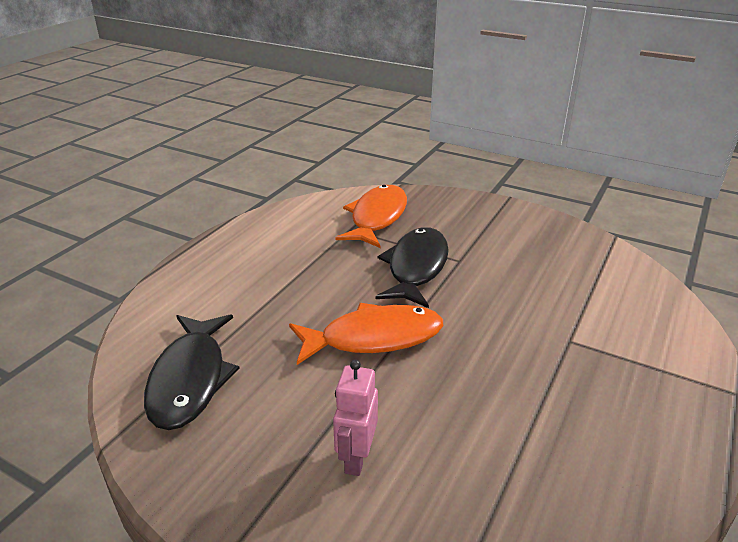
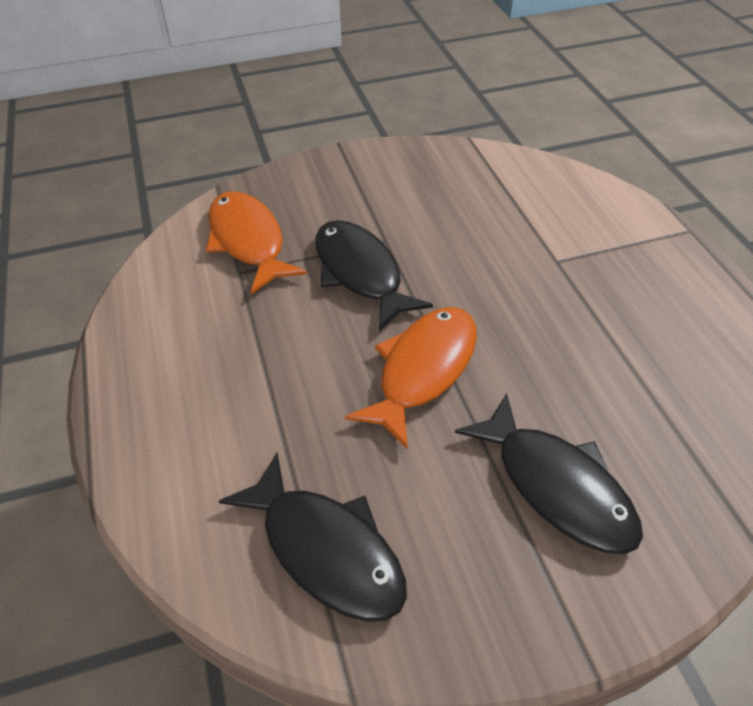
camera: 45 degrees left, 15 degrees up
pink robot [333,359,378,476] -> black fish [455,393,643,554]

